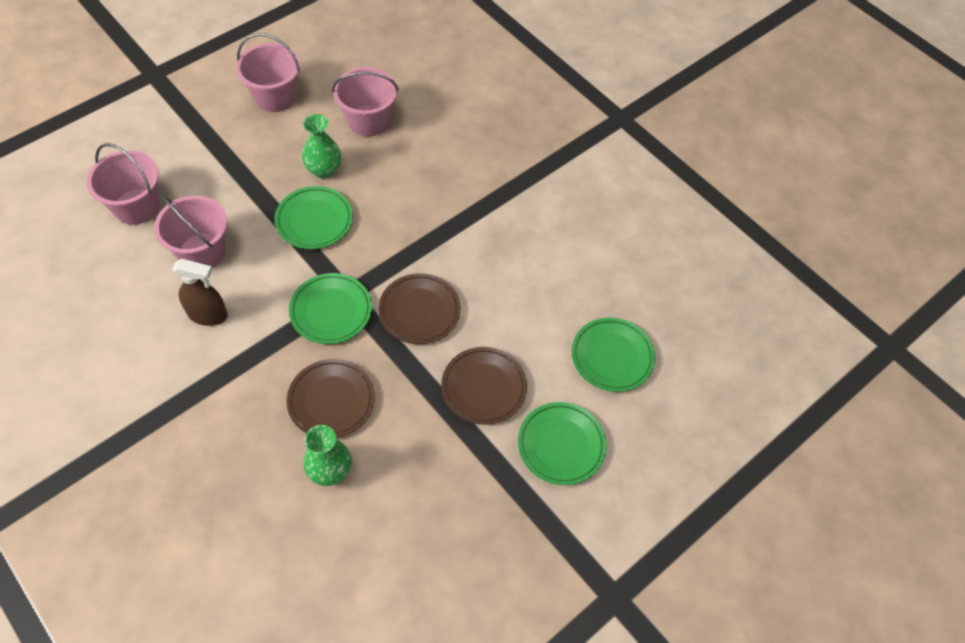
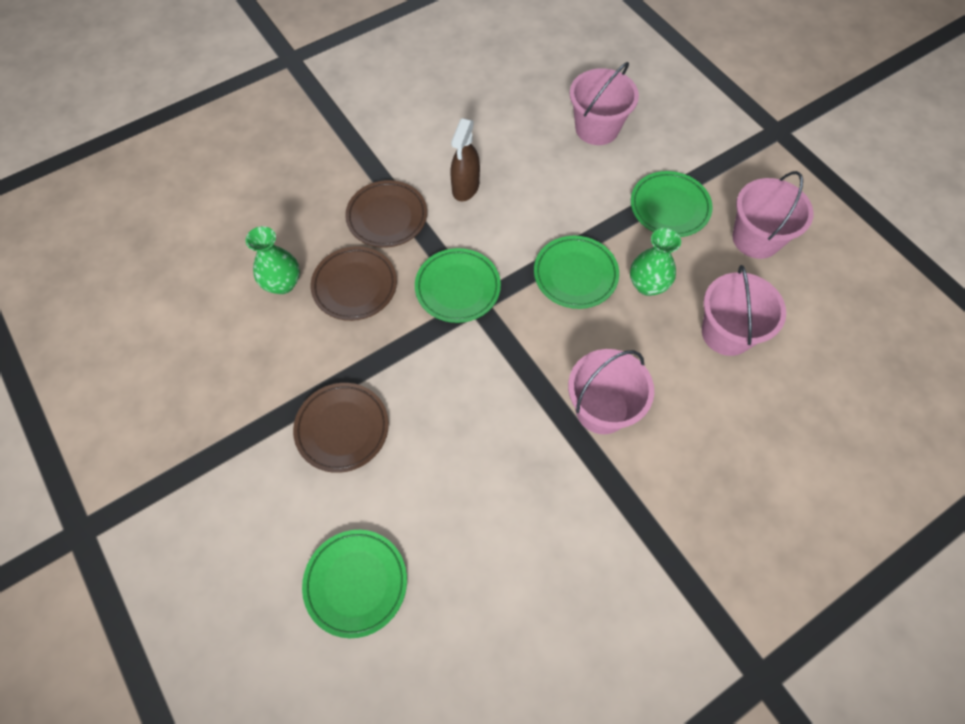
camera: 100 degrees right, 5 degrees up
pink bucket [154,195,227,268] -> pink bucket moved to [568,349,654,434]
brown plate [378,273,460,344] -> brown plate moved to [345,180,427,248]
green plate [518,402,606,485] -> green plate moved to [631,171,713,237]

